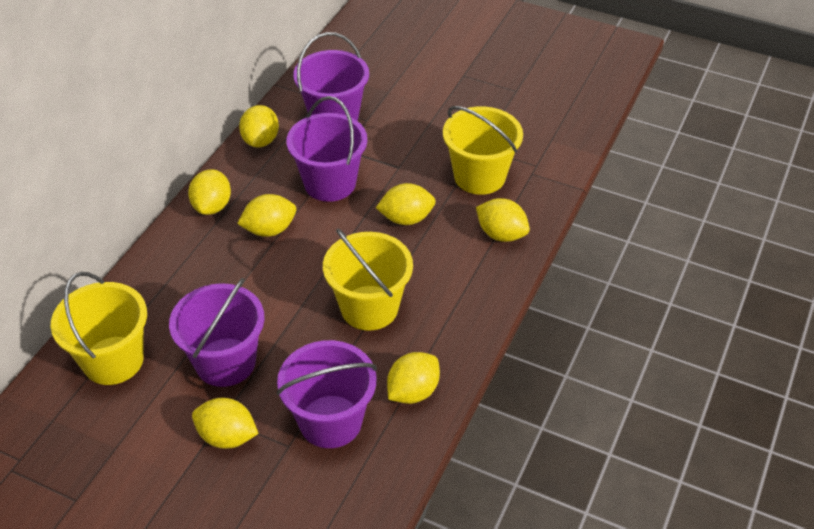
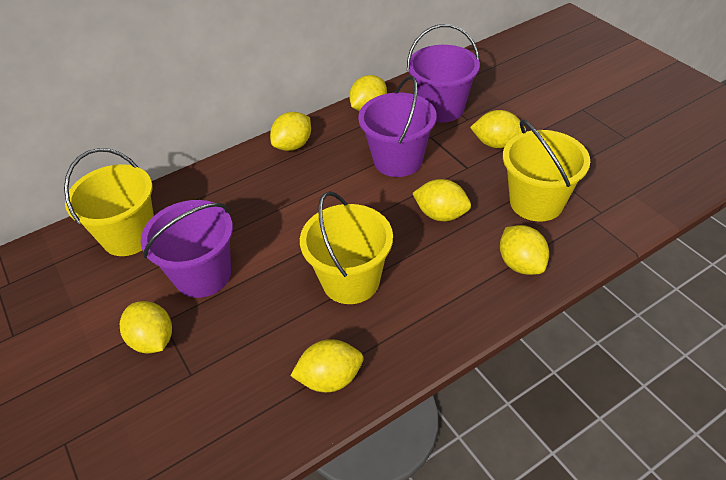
camera: 35 degrees right, 0 degrees up
yellow lemon [237,194,296,237] -> yellow lemon moved to [470,110,526,148]
purple bucket [276,340,377,448] -> none

